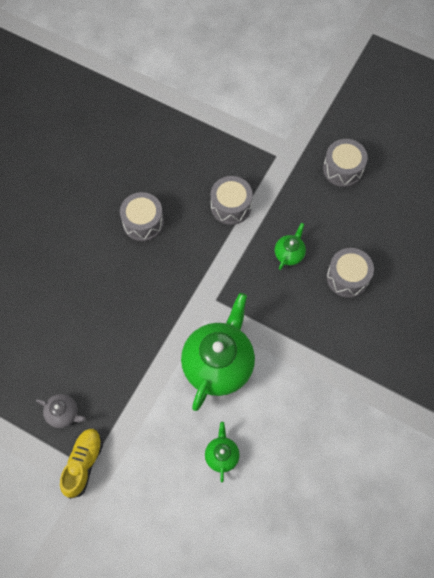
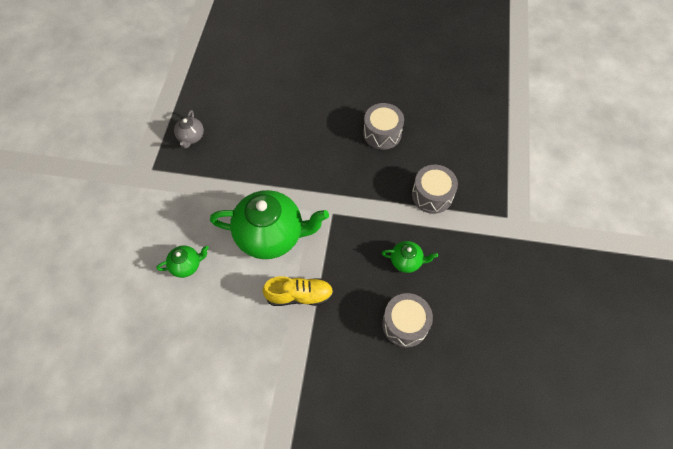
camera: 70 degrees right, 5 degrees down
yellow shoe [60,429,103,499] -> yellow shoe moved to [263,276,333,306]
grey drum [323,139,368,187] -> none

